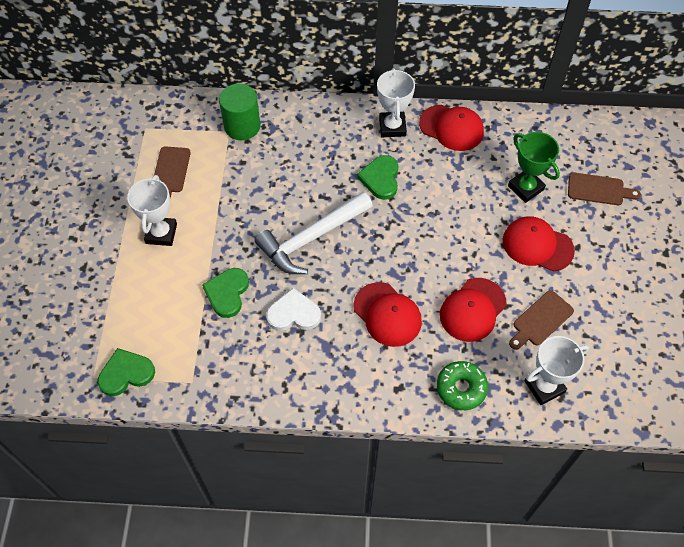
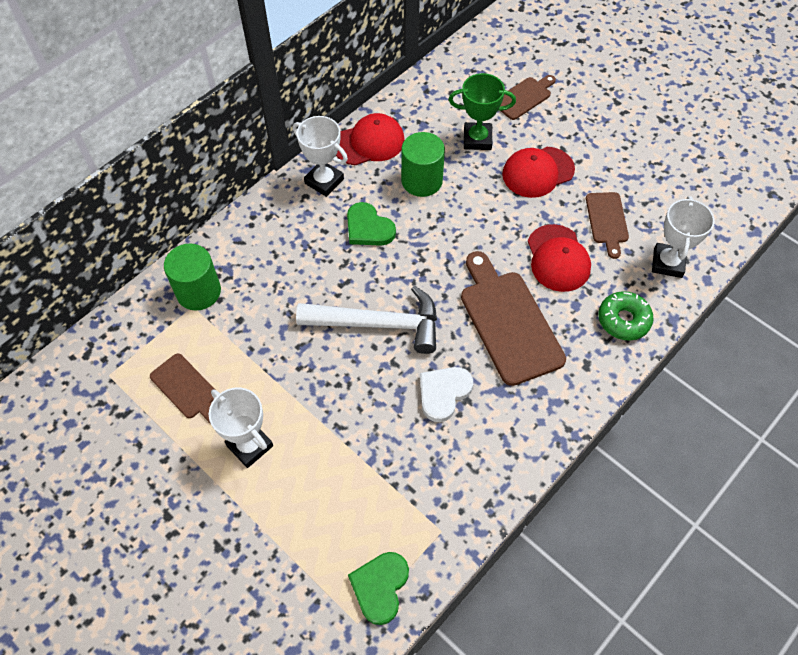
camera: 50 degrees left, 0 degrees up
green heart [202,268,249,318] -> none
white hammer [255,192,373,274] -> white hammer turned 90 degrees counterclockwise [296,286,437,354]
red cap [353,282,422,347] -> brown cutting board [461,251,566,386]
none -> green cylinder [401,132,445,197]

